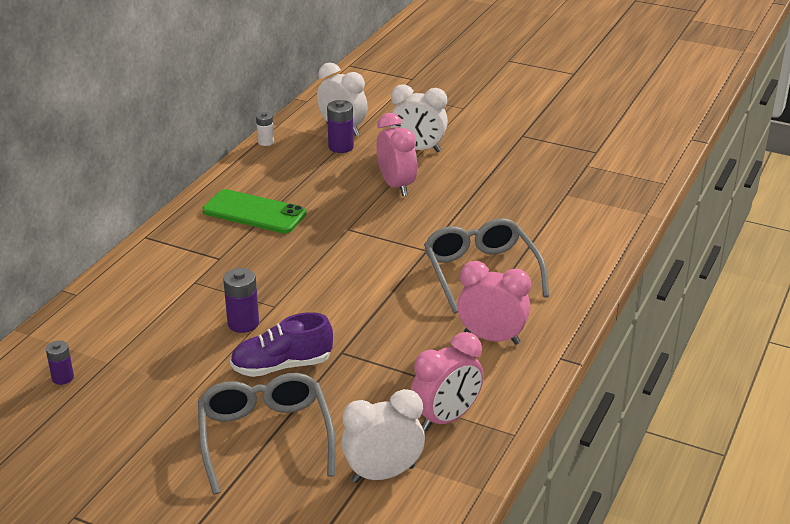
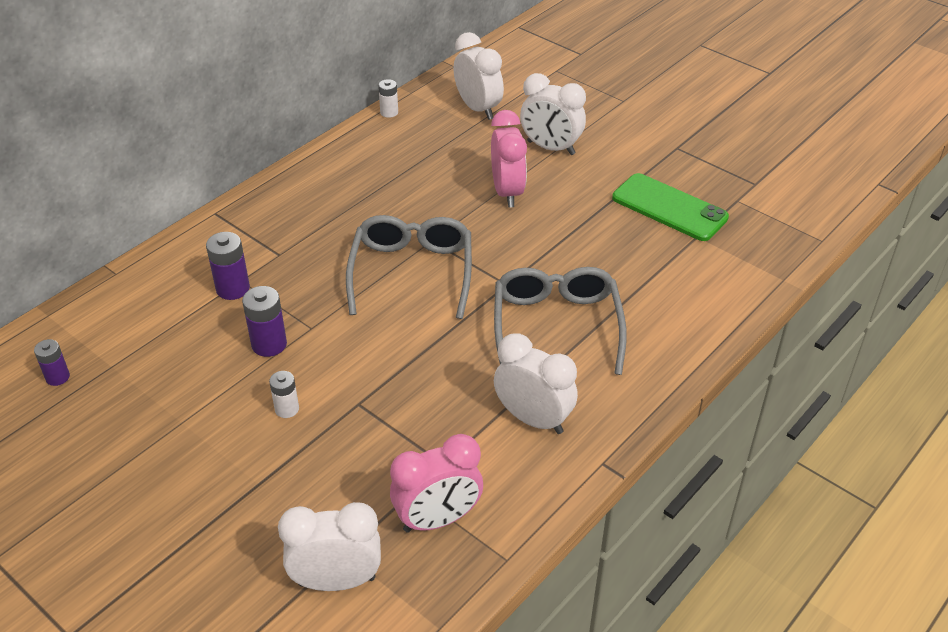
camera: 15 degrees right, 10 degrees up
grey glasses [198,373,336,494] -> grey glasses moved to [346,215,472,319]
green phone [202,189,306,233] -> green phone moved to [612,173,729,241]
purple shoe [230,312,333,377] -> white battery [269,371,299,418]
purple battery [327,100,354,153] -> purple battery moved to [206,232,250,300]
pink clock [457,261,531,345] -> white clock [494,333,578,434]

